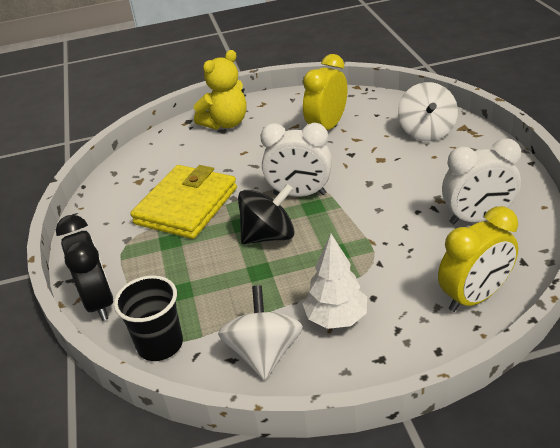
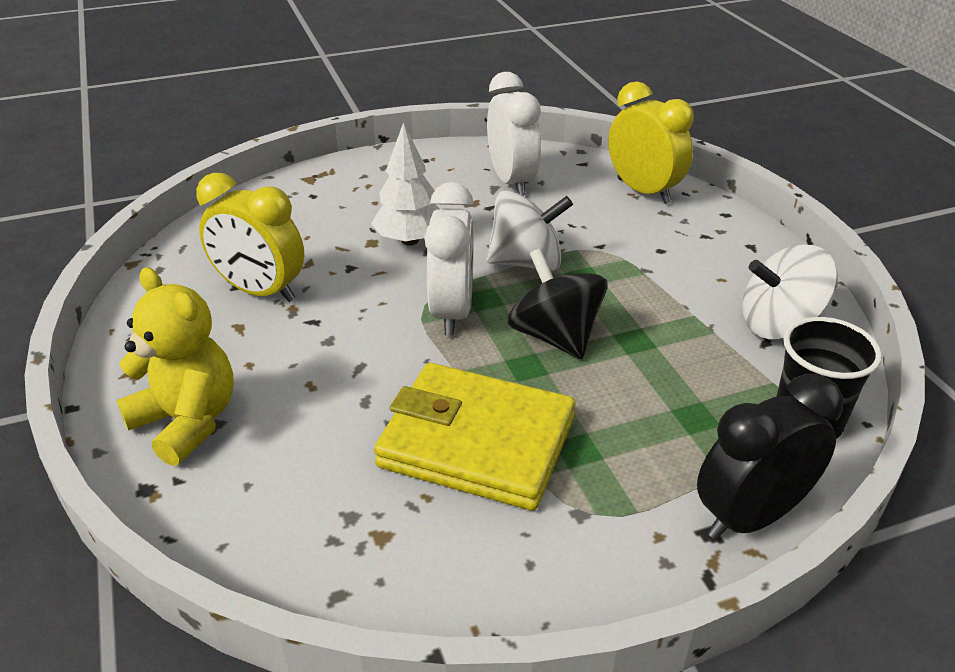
camera: 100 degrees left, 0 degrees up
white tree [302,234,367,329] -> white tree moved to [371,122,440,246]
white spinning top [398,82,458,141] -> white spinning top moved to [486,190,573,271]

